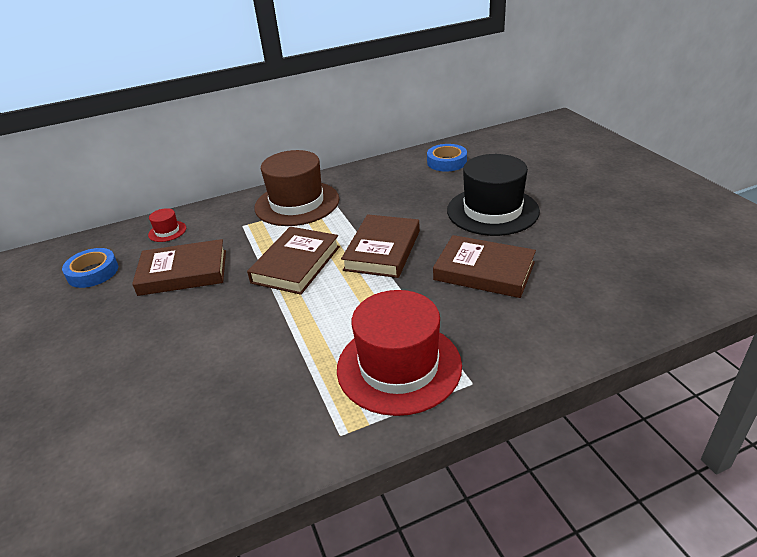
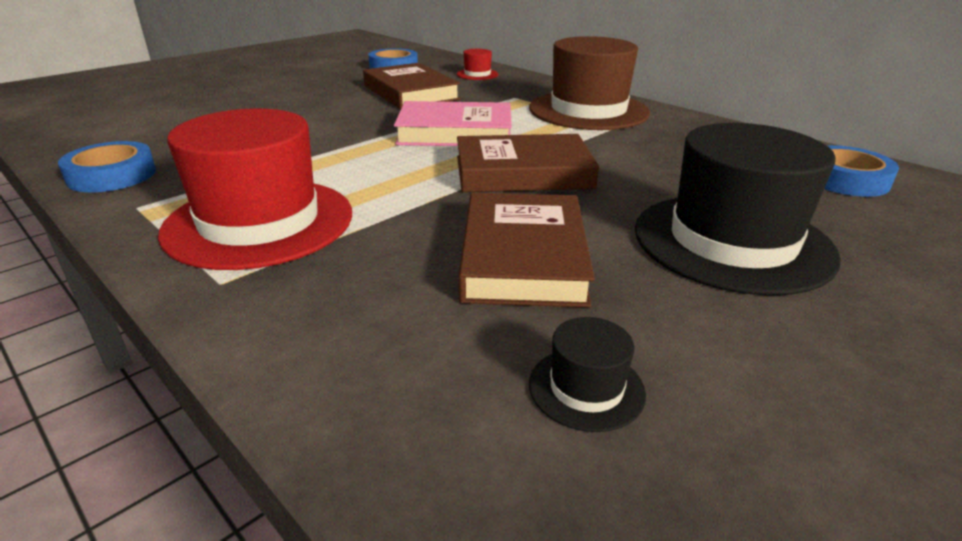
camera: 65 degrees right, 5 degrees down
brown book [247,226,340,295] -> pink book [394,101,512,146]
none -> blue tape [58,141,156,192]
none -> black hat [529,317,646,432]

